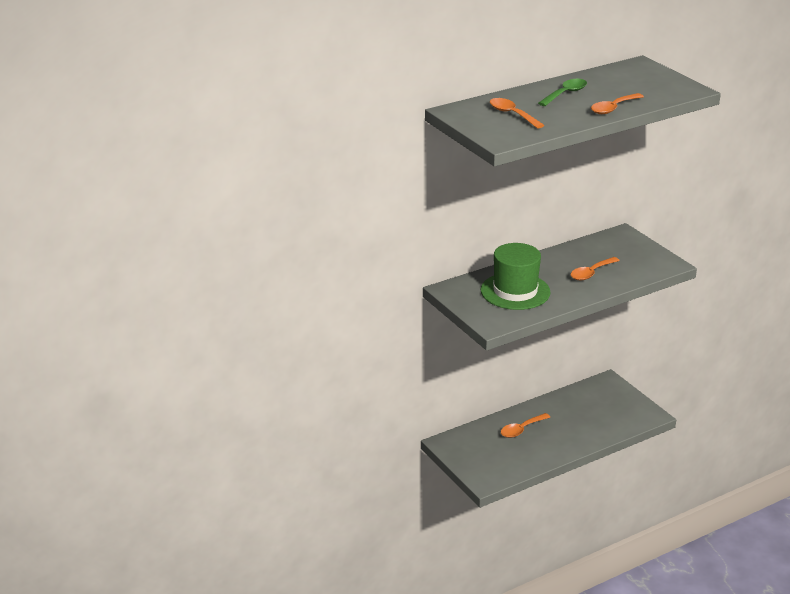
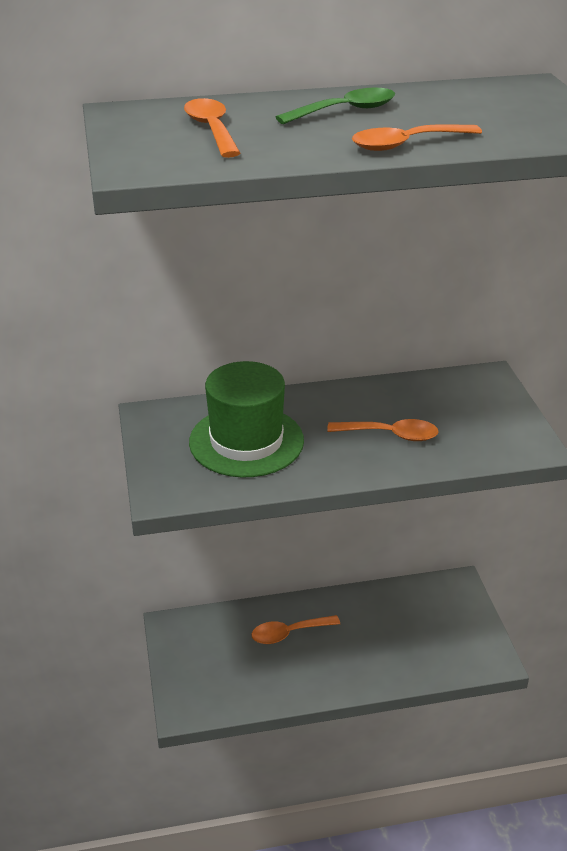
camera: 20 degrees right, 5 degrees up
orange spoon [571,257,620,281] -> orange spoon turned 150 degrees counterclockwise [327,419,439,441]

